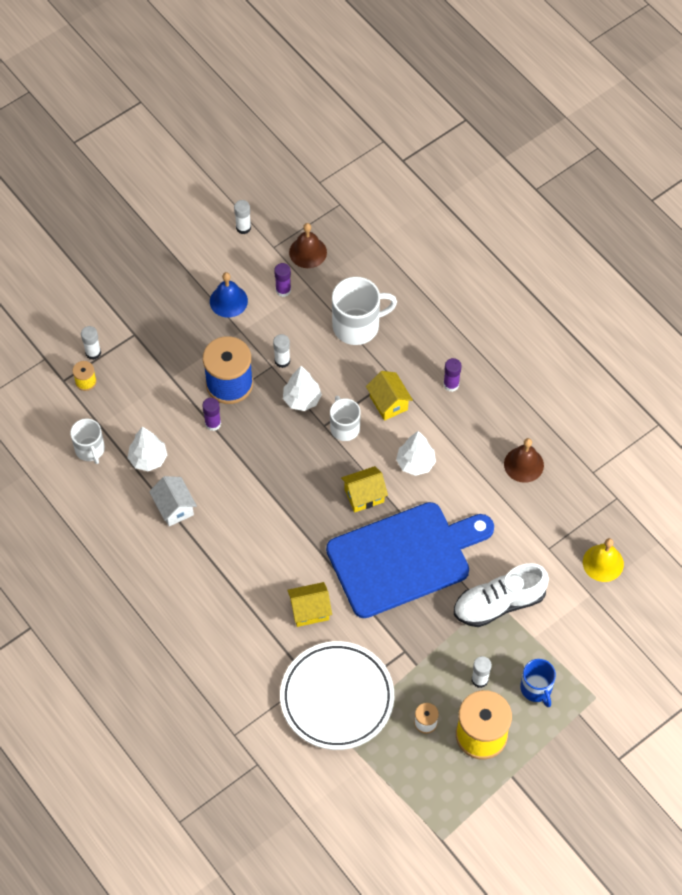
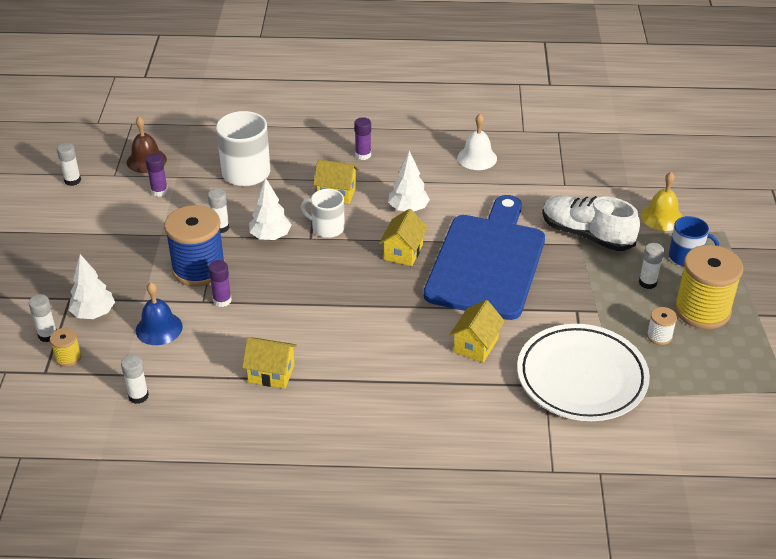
camera: 50 degrees left, 20 degrees down
white mug [70,419,105,464] -> white glue stick [121,354,149,404]
white tree [128,427,167,471] -> white tree moved to [69,254,115,319]
white house [149,476,197,526] -> yellow house [242,337,297,389]
blue bell [210,272,248,318] -> blue bell moved to [136,282,183,345]
white shoe [454,563,549,627] -> white shoe turned 105 degrees clockwise [542,195,640,251]
brown bell [504,438,544,483] -> white bell [457,114,497,170]
yellow bell [583,538,624,582] -> yellow bell moved to [641,172,683,231]

